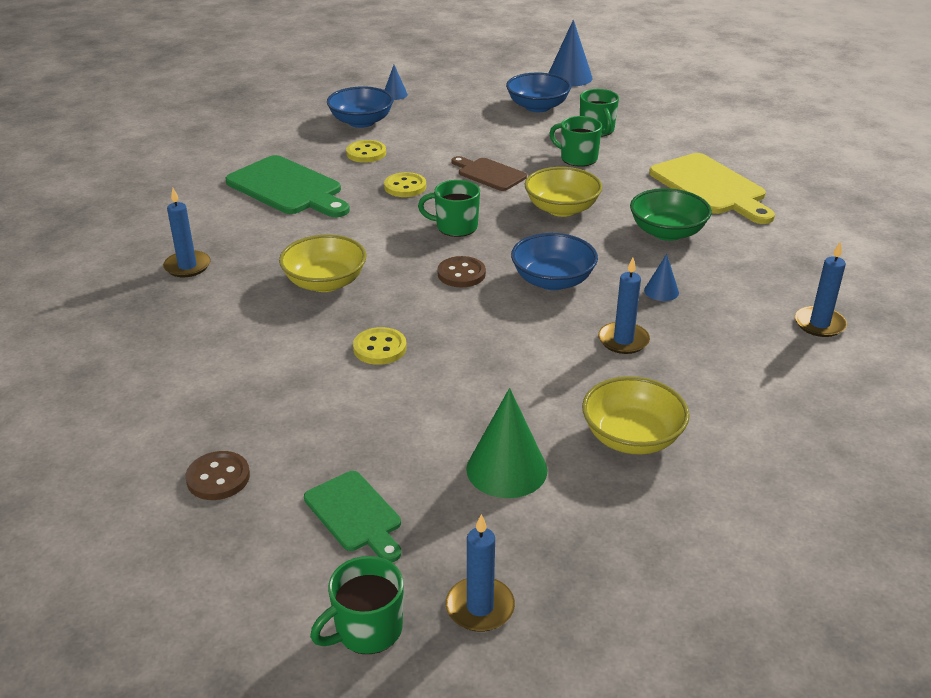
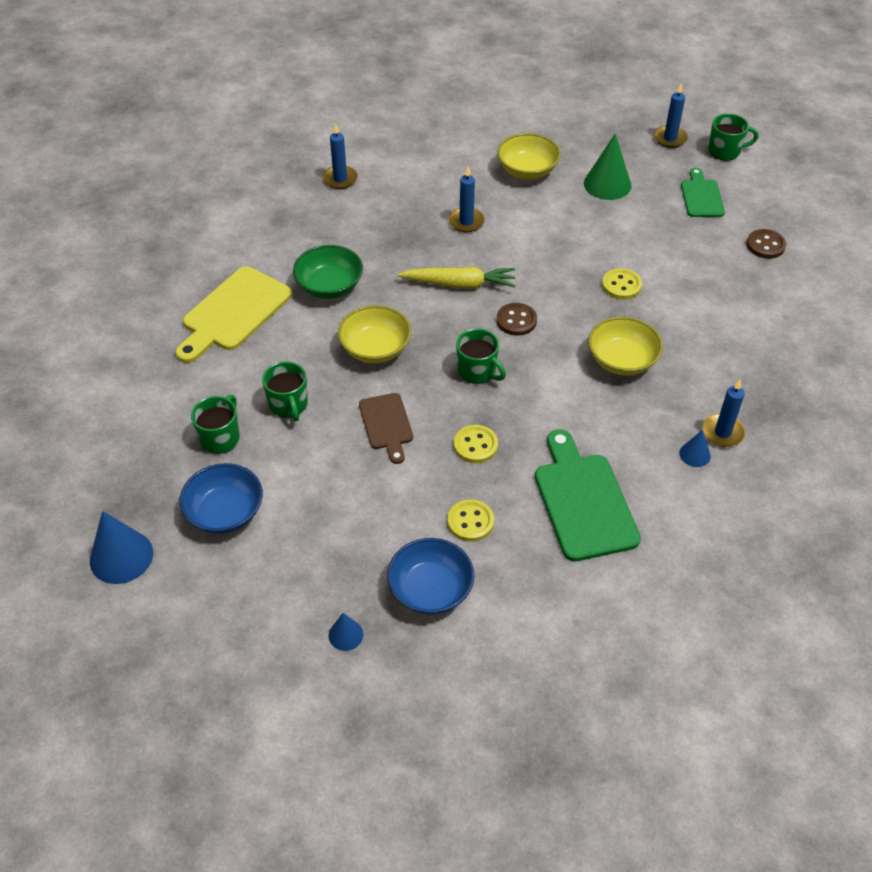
camera: 145 degrees left, 15 degrees up
blue bowl [511,233,598,290] -> yellow carrot [397,267,516,288]
blue cone [644,254,679,301] -> blue cone moved to [679,430,711,467]
yellow cutting board [649,153,775,224] -> yellow cutting board turned 150 degrees counterclockwise [175,266,292,363]

